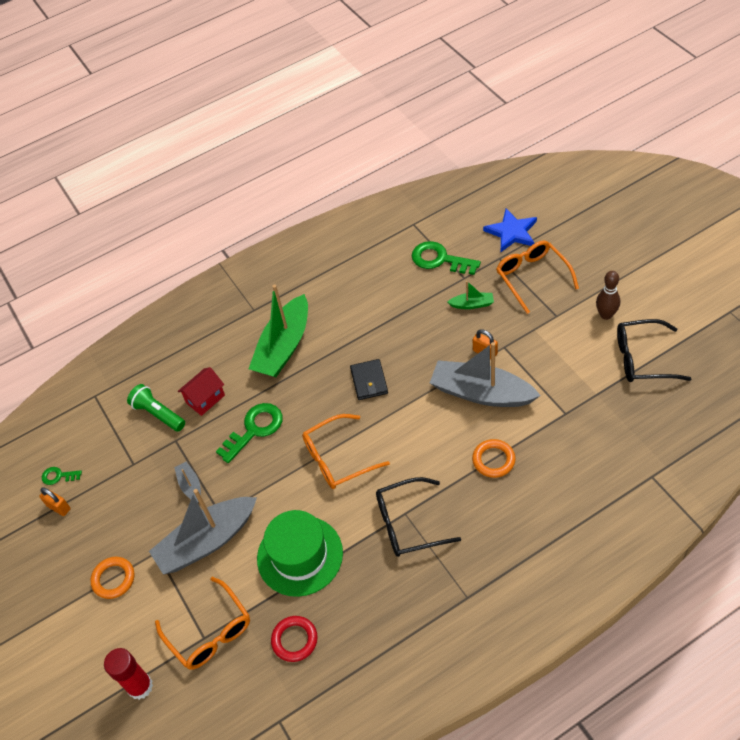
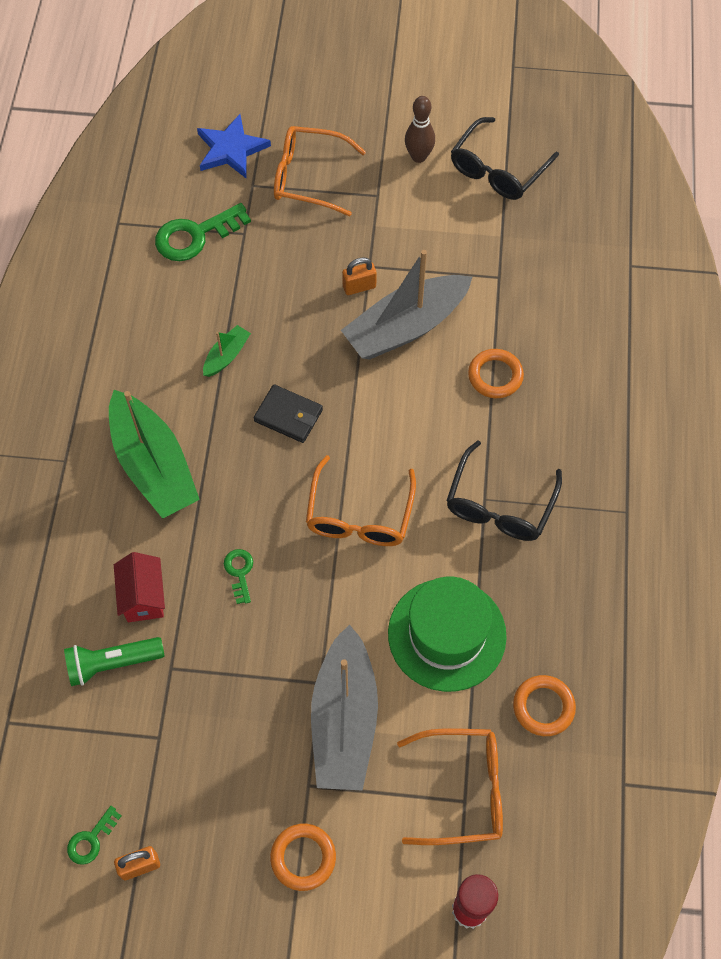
camera: 60 degrees left, 10 degrees up
grey boat [174,462,201,503] -> none
green key [216,403,283,463] -> green key [224,549,253,604], size x0.52
red ring [271,616,318,662] -> orange ring [513,675,576,736]
green boat [448,281,494,309] -> green boat moved to [203,325,251,377]

